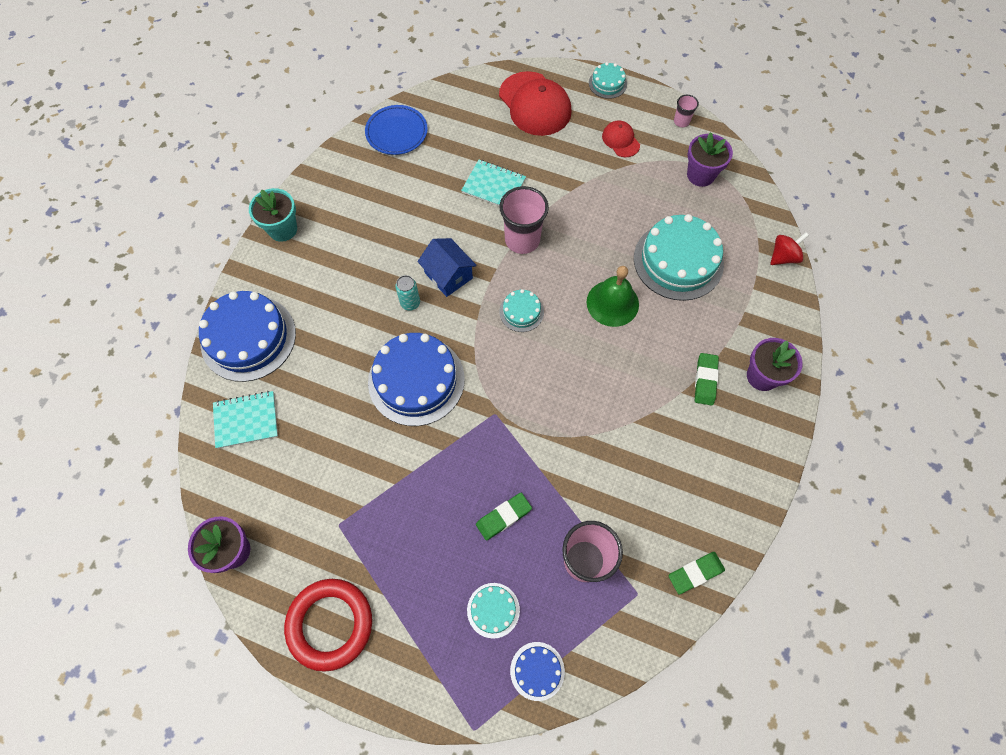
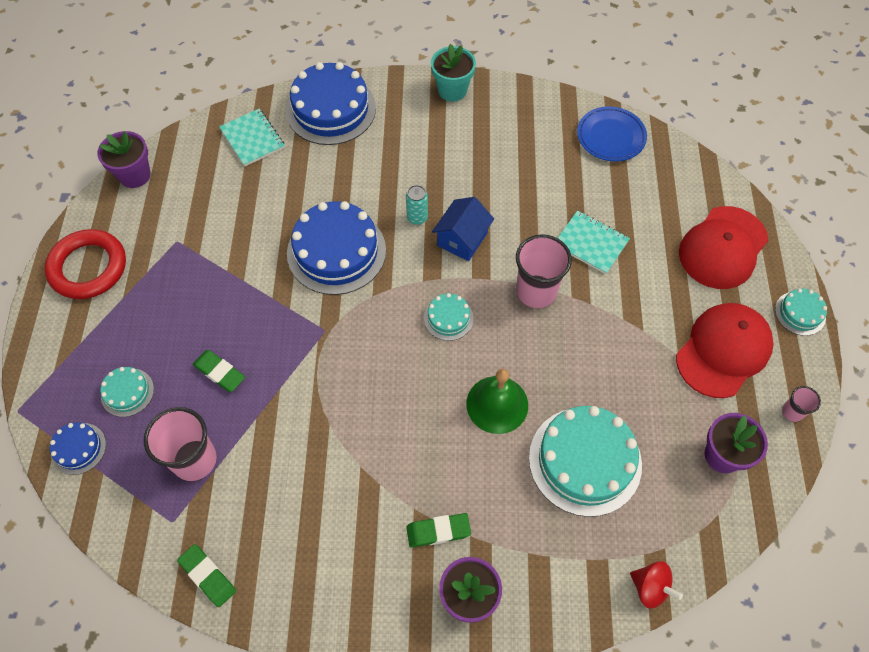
camera: 70 degrees right, 5 degrees down
turquoise notebook [461,160,526,207] -> turquoise notebook turned 60 degrees counterclockwise [558,211,630,274]
red cap [602,120,640,157] -> red cap [676,303,774,398], size x1.97

